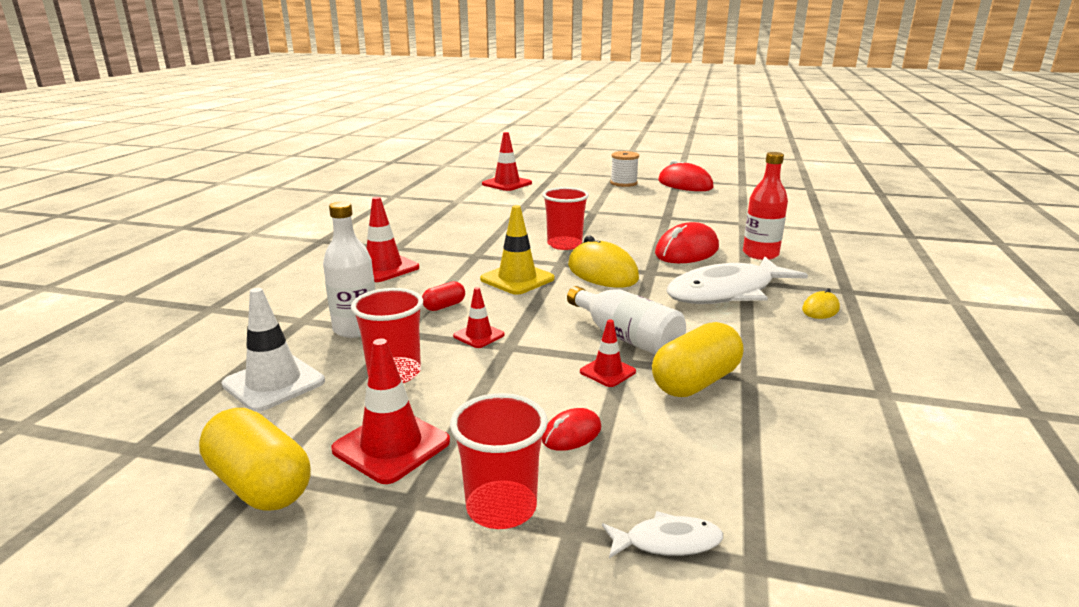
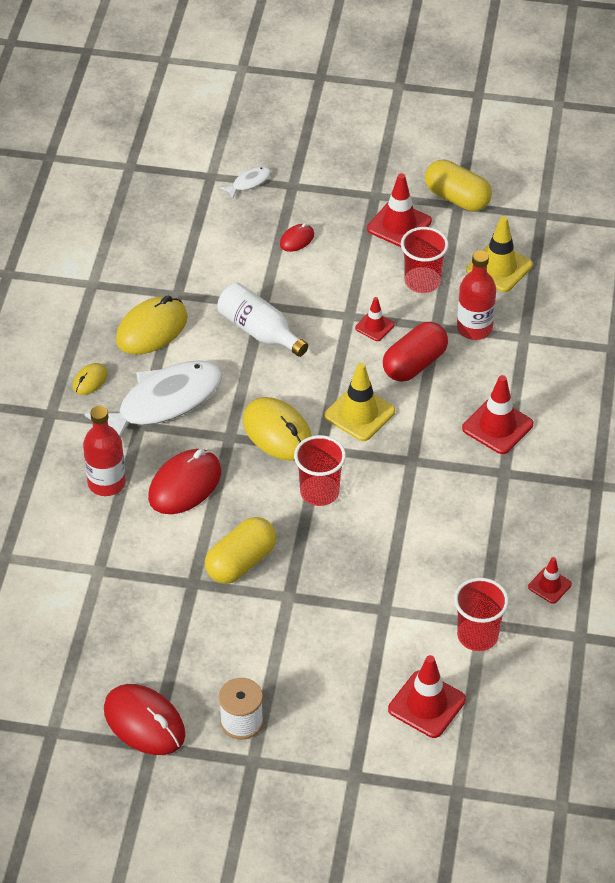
camera: 175 degrees right, 25 degrees up
white traffic cone [222,288,325,412] -> yellow traffic cone [466,216,533,292]
white bottle [323,201,375,338] -> red bottle [457,250,496,340]
red capsule [422,281,465,311] -> red capsule [383,322,448,382], size x1.92
red cup [450,393,548,529] -> red cup moved to [454,578,509,651]
red traffic cone [580,319,636,387] -> red traffic cone moved to [528,557,572,604]
white fish [602,511,723,559] -> white fish turned 150 degrees clockwise [220,166,271,200]
yellow capsule [652,322,743,397] -> yellow capsule moved to [205,517,276,584]
none -> yellow mouse [116,296,187,355]

